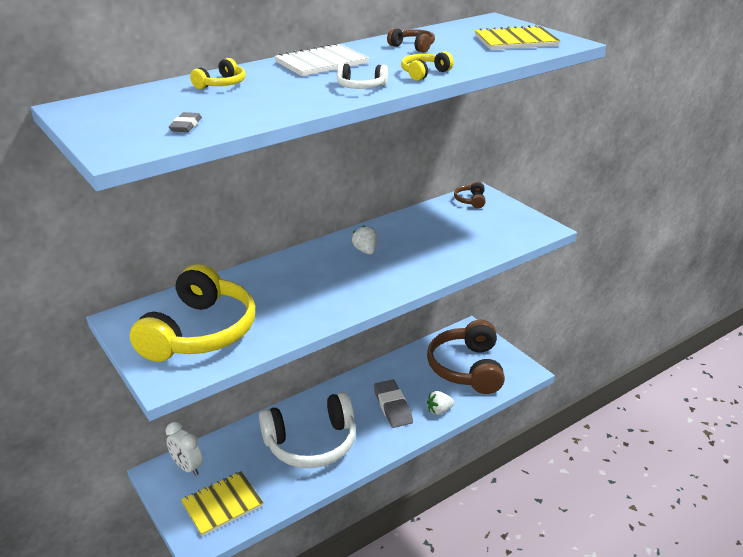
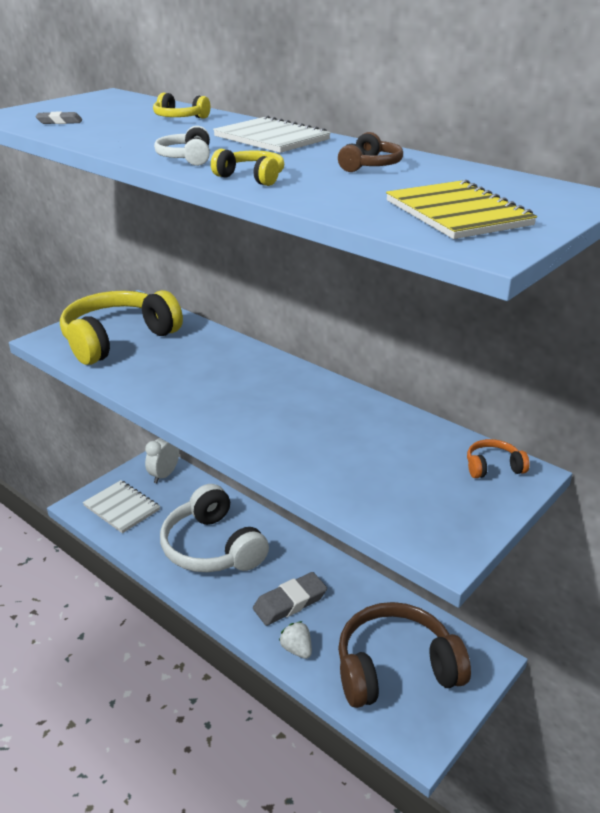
camera: 75 degrees right, 0 degrees up
yellow headphones [130,264,255,362] -> yellow headphones turned 135 degrees clockwise [60,290,183,365]
yellow notebook [181,471,264,536] -> white notebook [83,480,160,533]
white strawberry [352,225,378,254] -> none
brown headphones [454,181,485,208] -> orange headphones [467,439,530,478]

